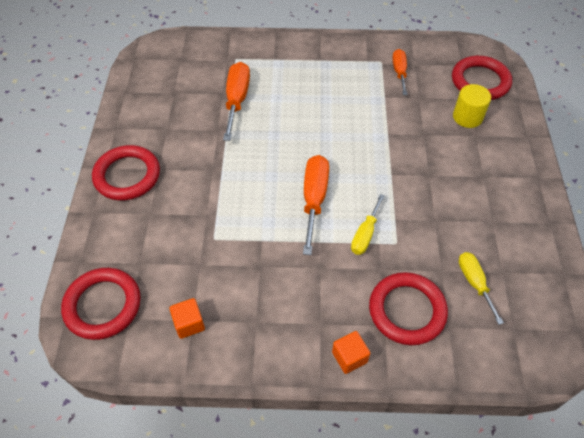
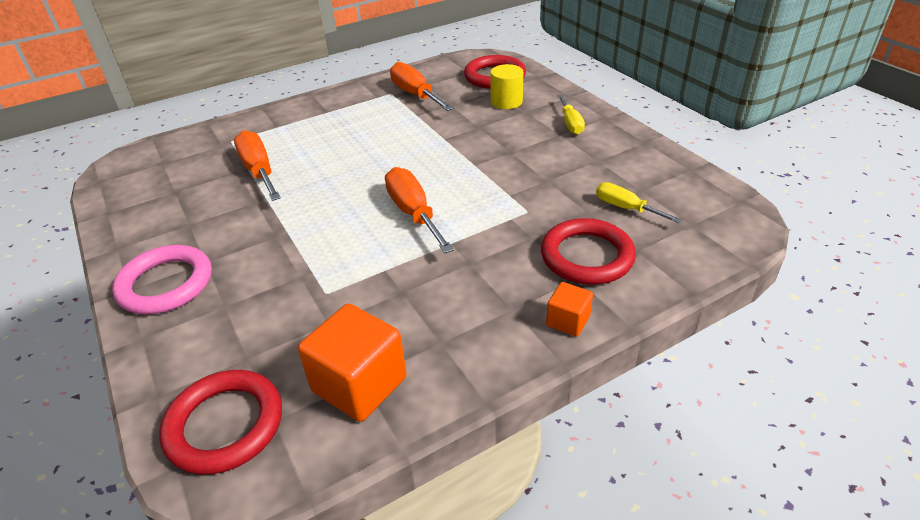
camera: 30 degrees left, 15 degrees down
red ring [92,145,160,201] -> pink ring [112,245,212,314]
orange cube [169,298,205,339] -> orange cube [298,304,407,422], size x1.89
yellow screwdriver [351,194,385,255] -> yellow screwdriver moved to [557,94,585,135]
orange screwdriver [392,49,407,95] -> orange screwdriver [390,62,454,111], size x1.58

